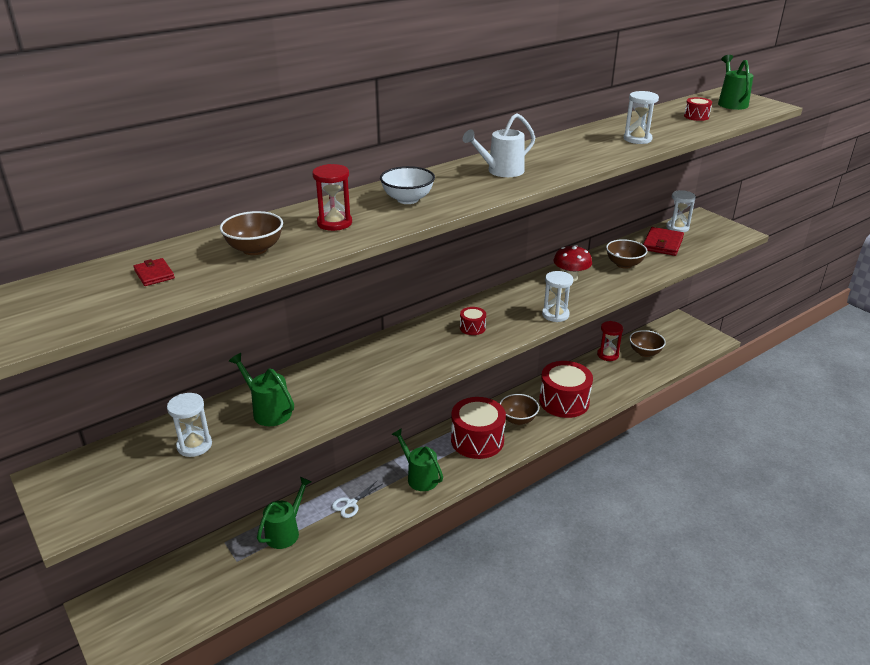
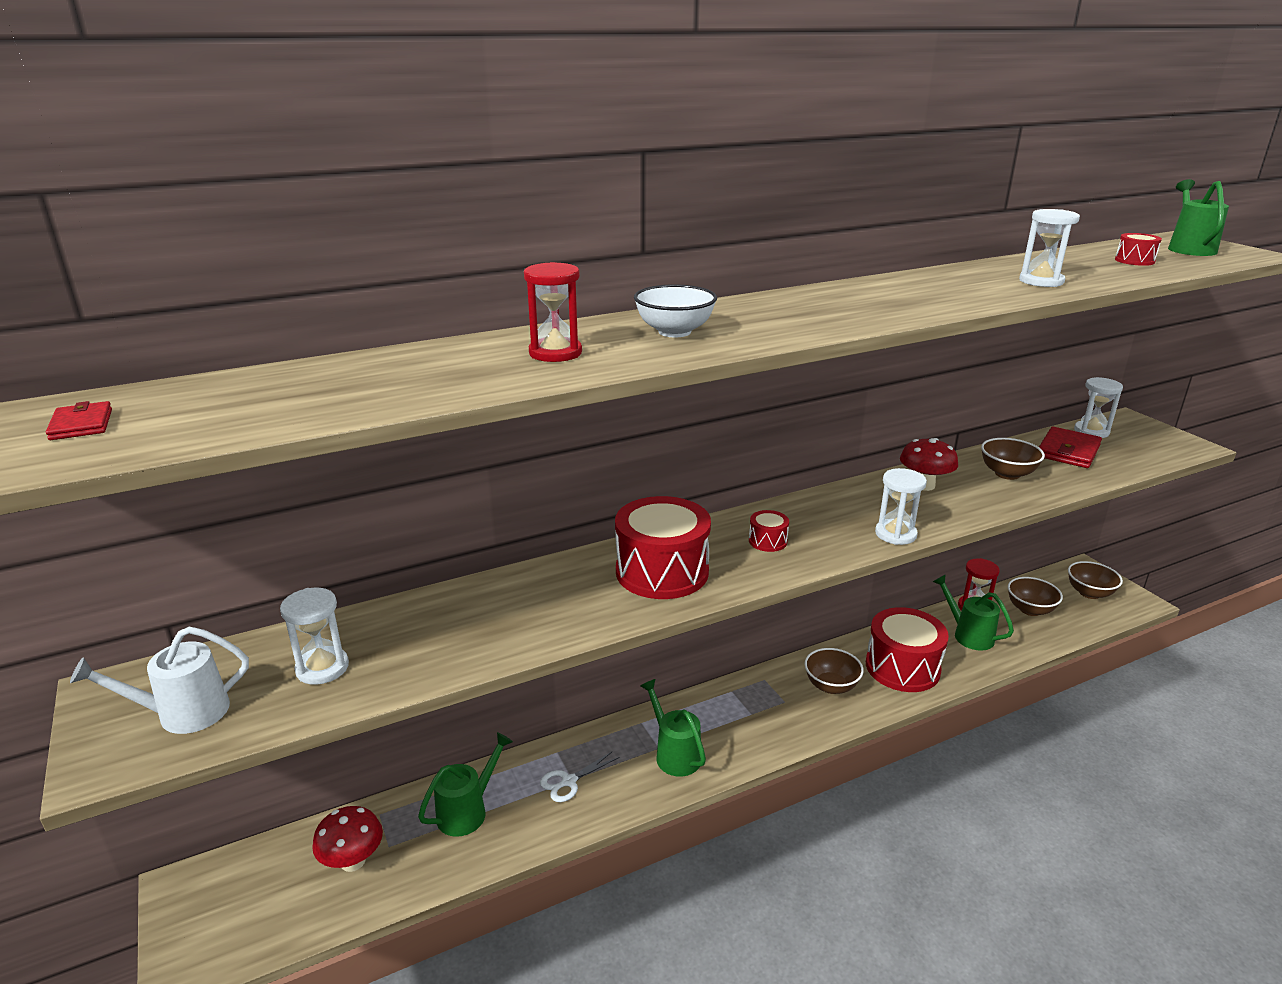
camera: 10 degrees right, 5 degrees down
red wallet [133,258,175,286] -> red wallet moved to [46,401,112,440]
brown bowl [220,211,283,255] -> brown bowl moved to [1068,561,1123,599]
green watering can [229,353,294,426] -> green watering can moved to [933,574,1014,651]
red drum [451,397,506,459] -> red drum moved to [615,496,711,599]
white watering can [463,113,535,177] -> white watering can moved to [70,627,249,734]
none -> red mushroom [312,806,383,872]

